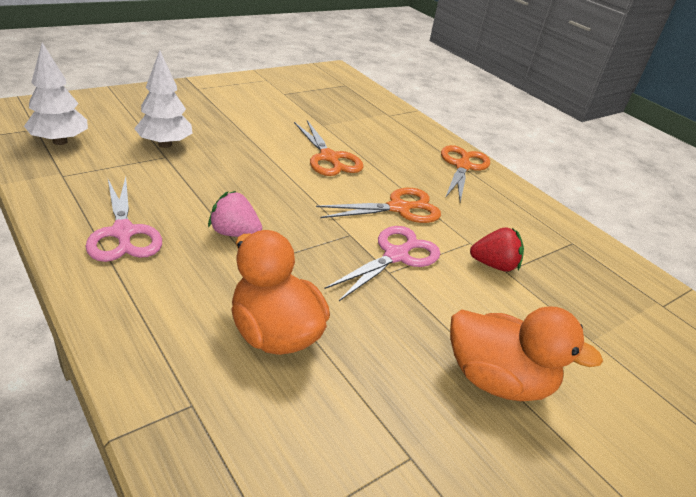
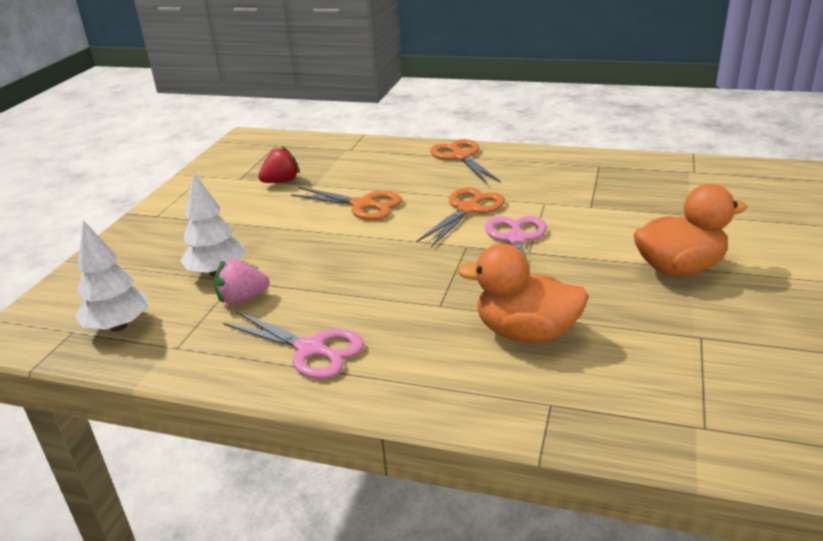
camera: 30 degrees left, 5 degrees down
pink strawberry [208,191,262,237] -> pink strawberry moved to [214,259,270,305]
red strawberry [470,227,524,272] -> red strawberry moved to [258,146,300,183]

